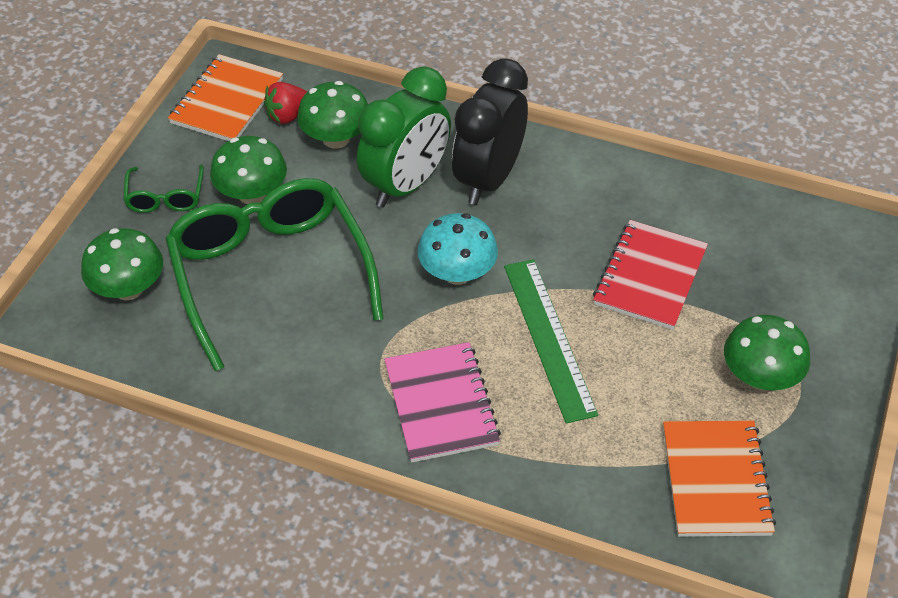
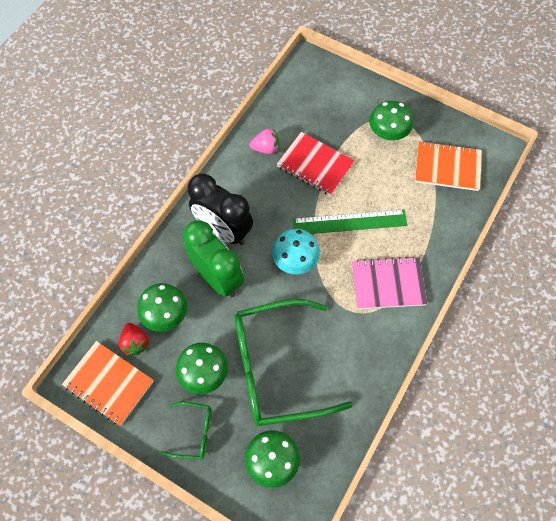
camera: 80 degrees left, 15 degrees up
none -> pink strawberry [250,128,279,154]

